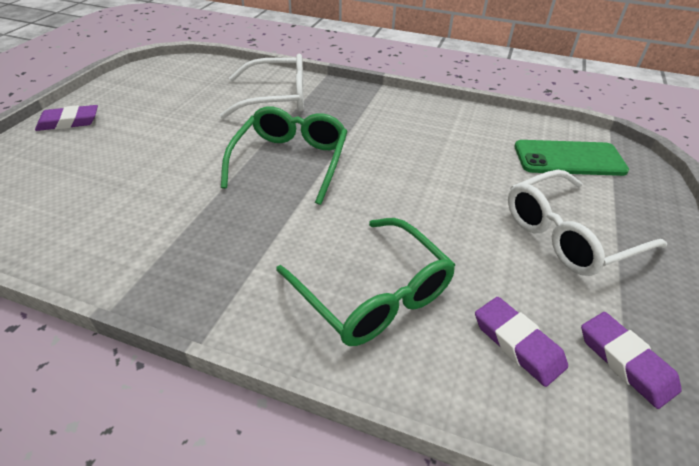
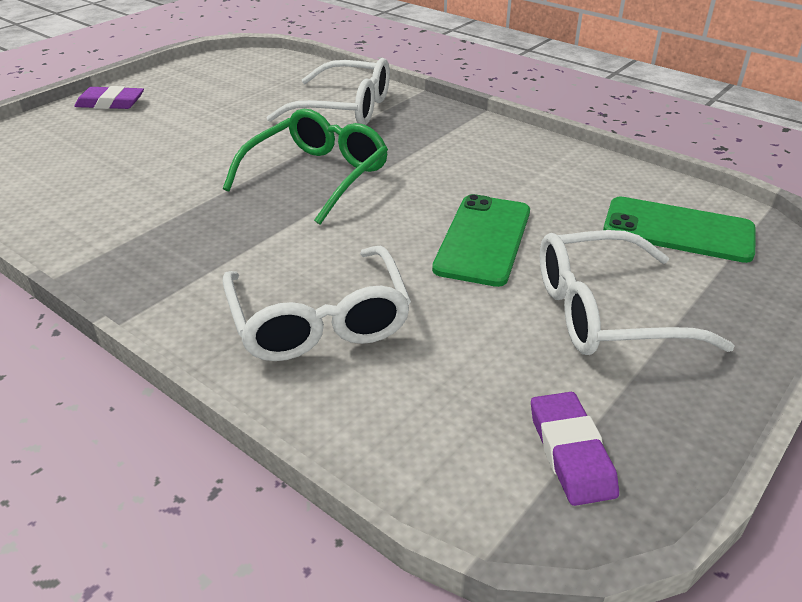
camera: 20 degrees right, 5 degrees down
green glasses [276,218,455,346] -> white glasses [222,246,411,361]
purple eraser [475,297,568,387] -> none
none -> green phone [432,194,530,287]

